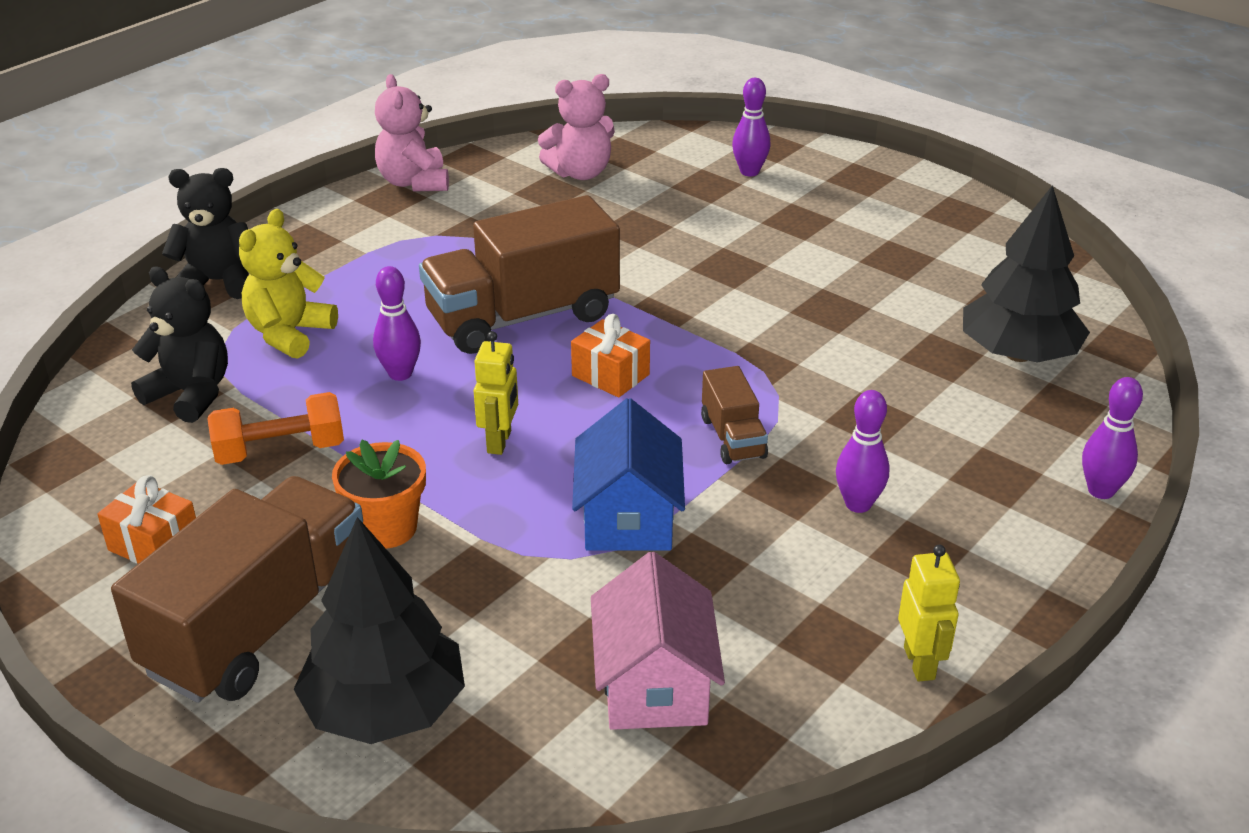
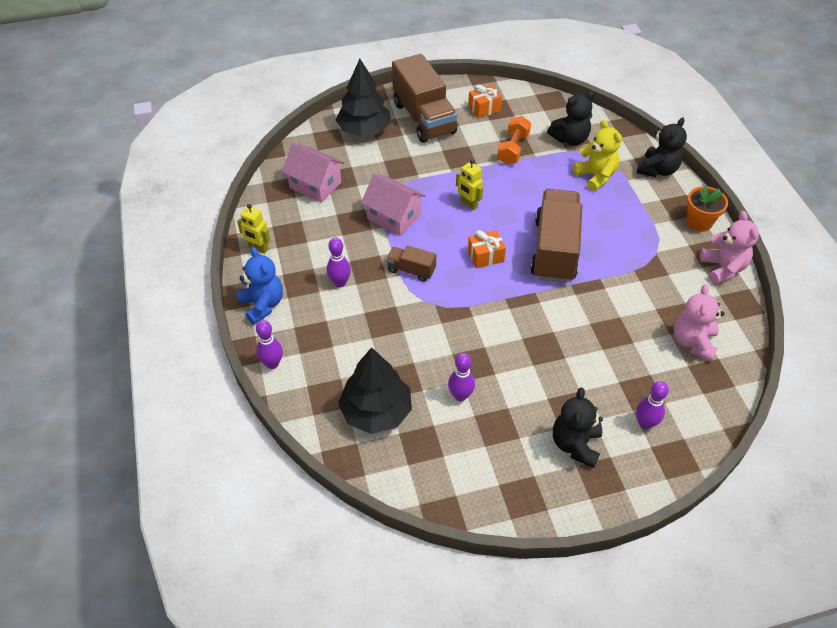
camera: 125 degrees right, 15 degrees up
orange flower pot [332,440,426,549] -> orange flower pot moved to [687,186,728,232]
purple bowling pin [373,266,421,381] -> purple bowling pin moved to [448,353,475,401]
pink teddy bear [375,74,449,192] -> pink teddy bear turned 60 degrees clockwise [700,211,759,284]
blue house [572,398,685,551] -> pink house [361,173,426,236]
none -> blue teddy bear [237,247,283,325]
none -> black teddy bear [553,387,603,468]

